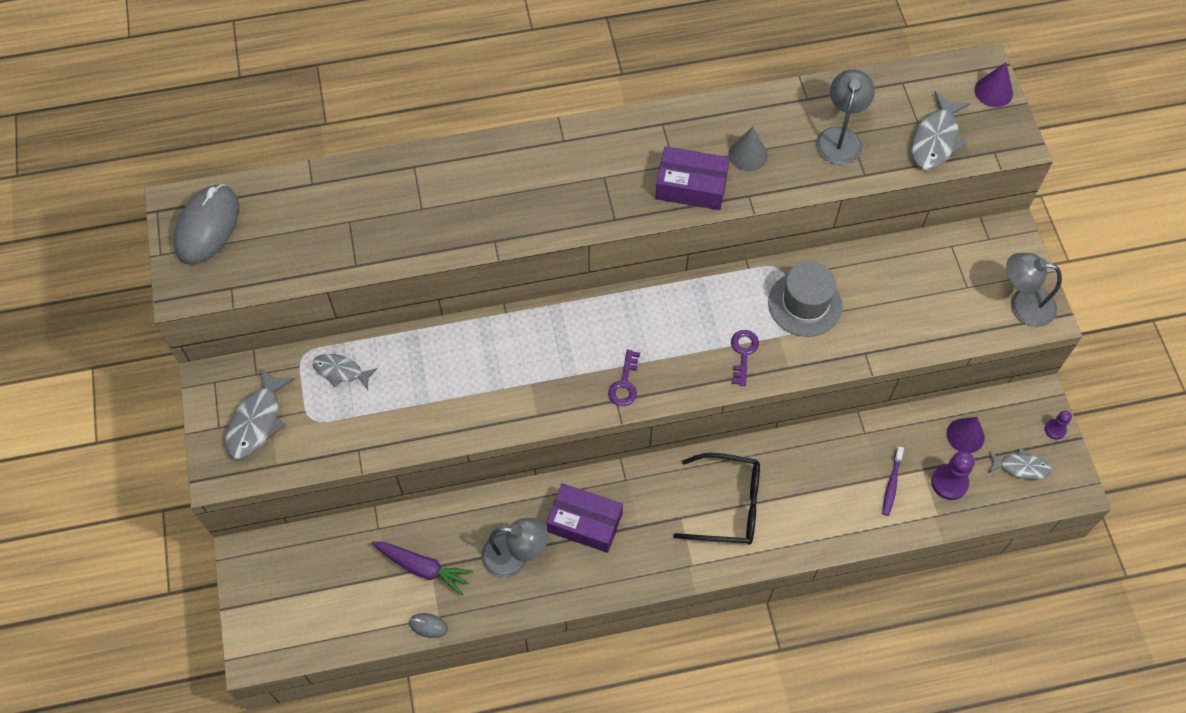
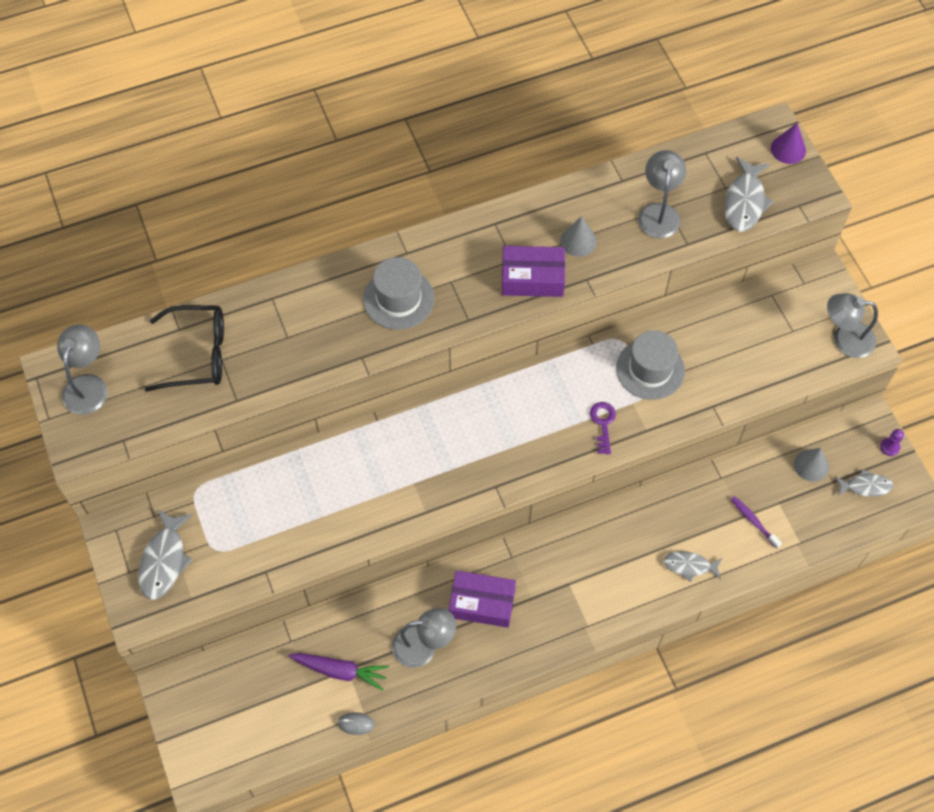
camera: 10 degrees left, 0 degrees up
grey mouse [173,184,239,265] -> grey lamp [57,324,108,415]
grey fish [313,354,377,390] -> grey fish moved to [663,551,722,582]
purple key [608,349,640,406] -> none
black glasses [673,453,760,545] -> black glasses moved to [145,305,224,392]
purple toothbrush [882,446,904,516] -> purple toothbrush turned 135 degrees clockwise [731,496,782,549]
purple pawn [931,451,974,500] -> none
purple cone [947,417,985,453] -> grey cone [794,448,829,482]
none -> grey hat [363,257,435,330]

